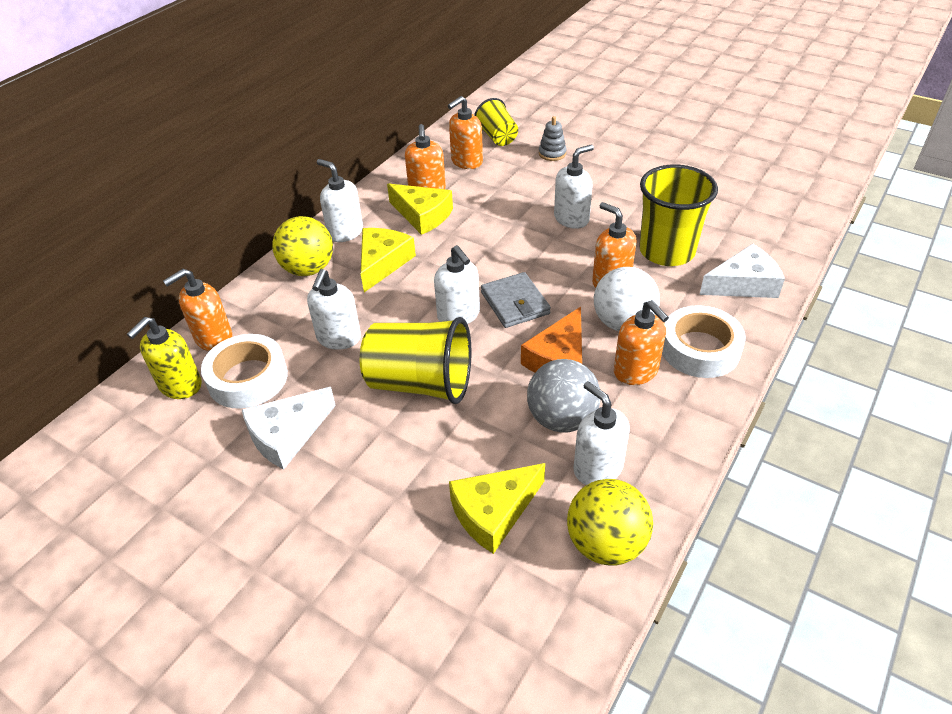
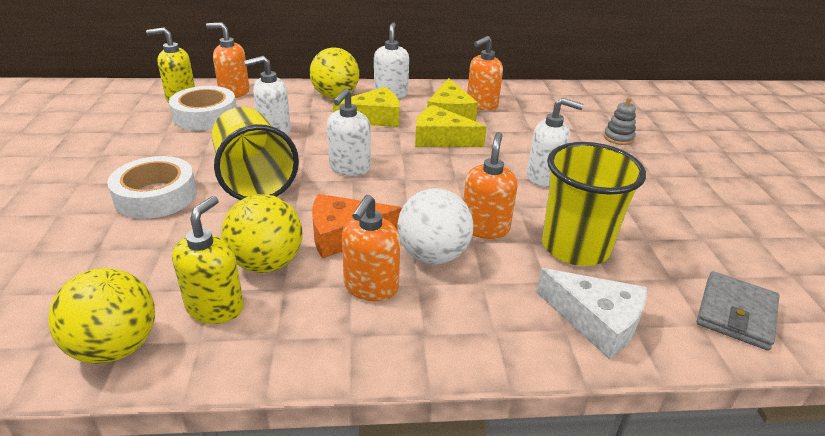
camera: 50 degrees right, 10 degrees down
white cheese [242,387,336,469] -> none
orange soap dispenser [448,96,483,169] -> none
yellow cheese [449,463,545,554] -> yellow cheese moved to [415,105,487,147]
yellow cup [474,98,518,146] -> none
grey wallet [481,272,551,328] -> grey wallet moved to [697,271,780,351]
grey ball [527,359,601,433] -> yellow ball [221,194,302,273]
white soap dispenser [574,381,630,485] -> yellow soap dispenser [172,196,244,324]
white tape [662,305,746,378] -> white tape moved to [107,156,197,219]

